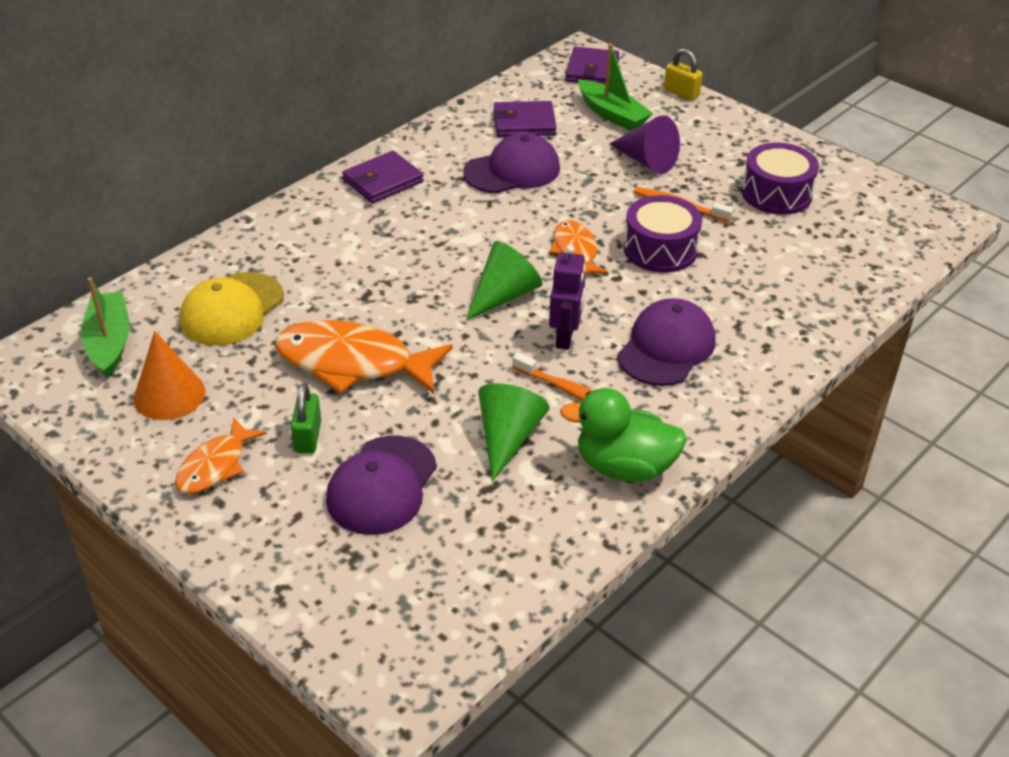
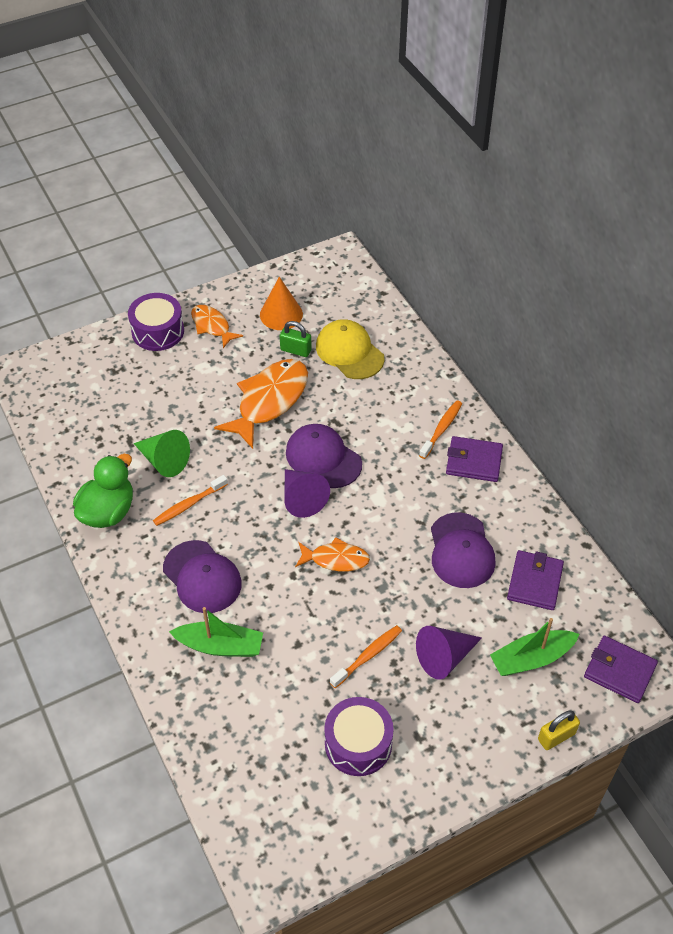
camera: 110 degrees right, 10 degrees up
green boat [81,277,129,378] -> green boat moved to [169,607,263,657]
green padlock [291,383,321,453] -> green padlock moved to [280,321,312,357]
purple cap [326,436,437,535] -> purple cap moved to [286,424,362,488]
purple wallet [342,151,424,203] -> purple wallet turned 60 degrees counterclockwise [446,436,503,482]
green cone [466,241,542,321] -> purple cone [285,469,330,518]
purple robot [549,245,586,350] -> none
purple drum [624,195,702,273] -> purple drum moved to [128,293,184,351]
none -> orange toothbrush [419,400,462,459]

